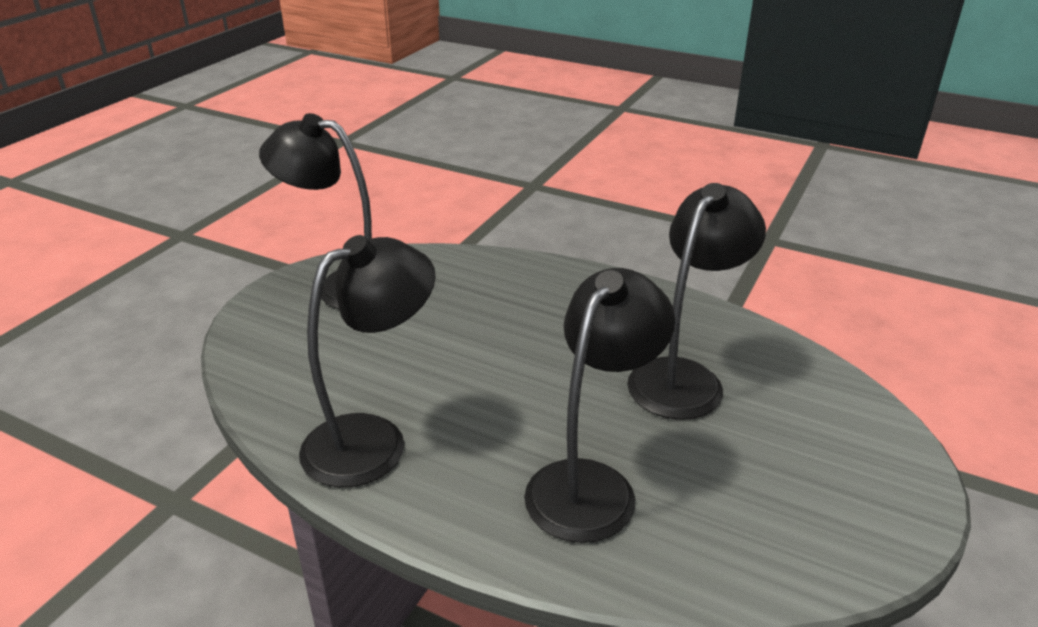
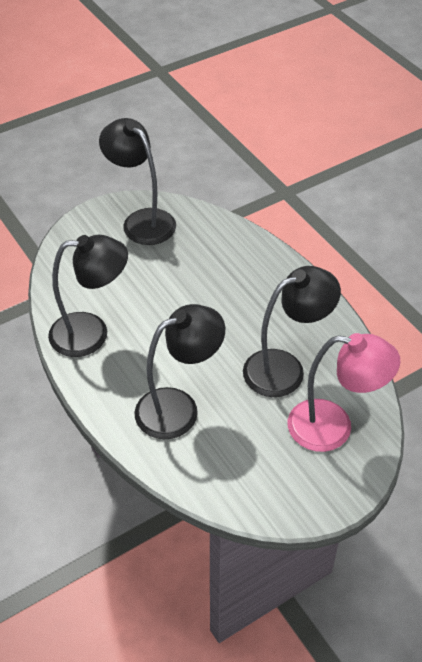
camera: 30 degrees right, 15 degrees up
none -> pink lamp [288,333,400,452]

